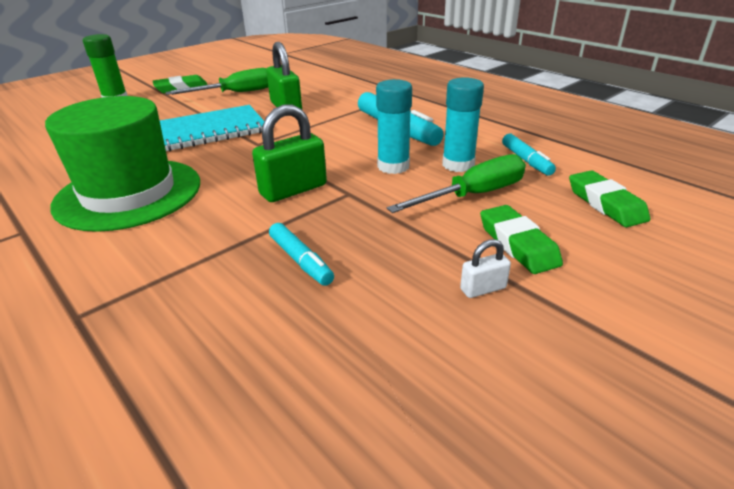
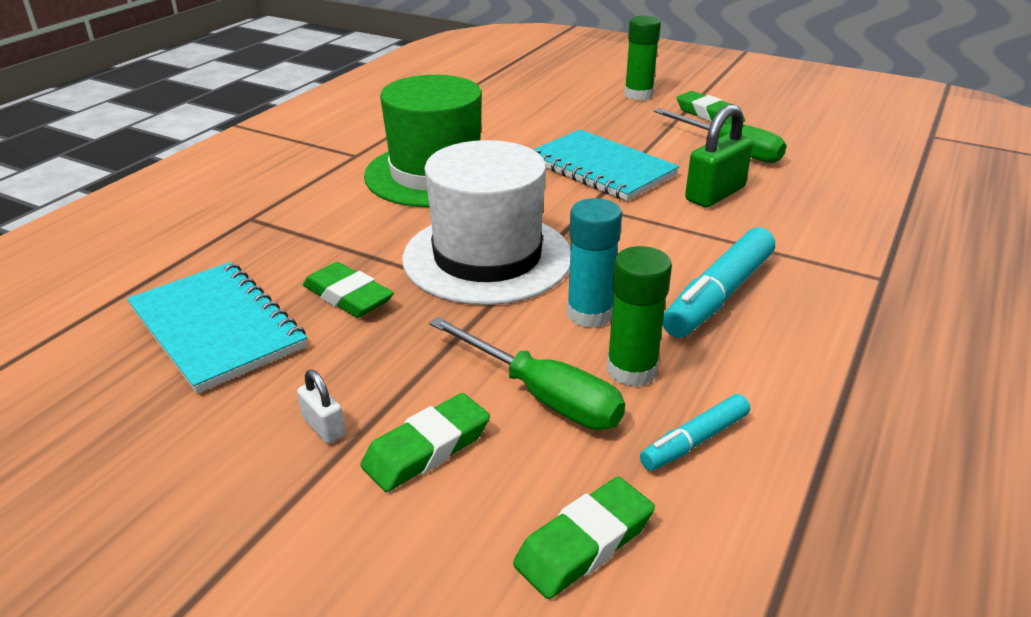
camera: 70 degrees right, 0 degrees up
green padlock [252,104,327,202] -> white hat [402,140,571,305]
turquoise marker [269,223,334,286] -> green eraser [303,262,394,318]
turquoise glue stick [442,77,484,172] -> green glue stick [606,246,672,387]
none -> turquoise notebook [127,262,307,394]

